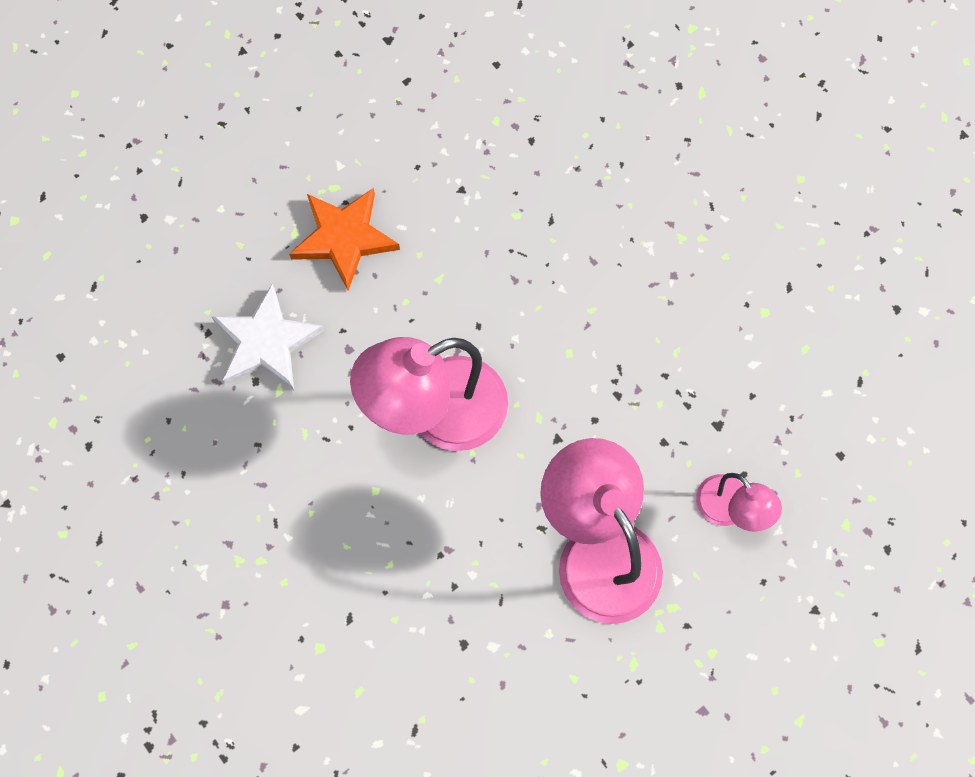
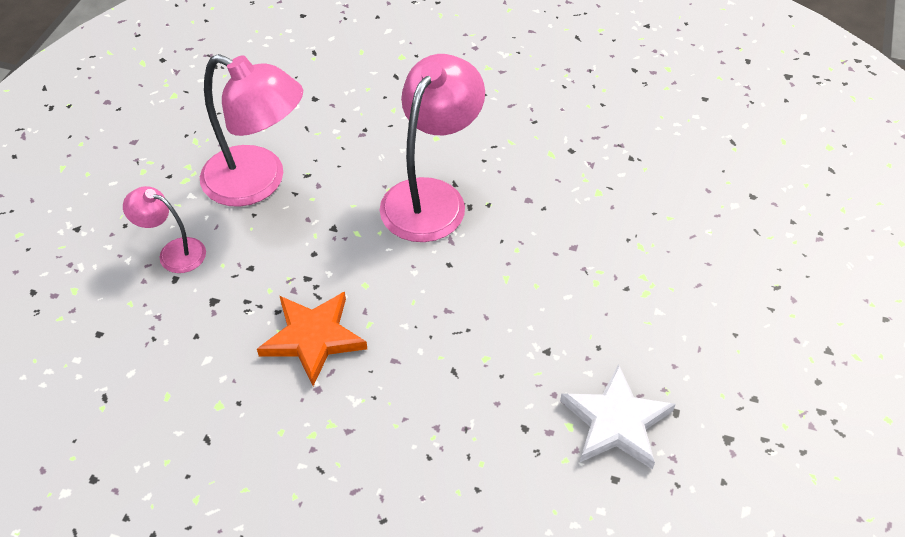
camera: 145 degrees right, 20 degrees down
white star [211,284,324,390] -> white star moved to [560,364,676,469]
orange star [289,188,400,290] -> orange star moved to [257,291,367,386]

